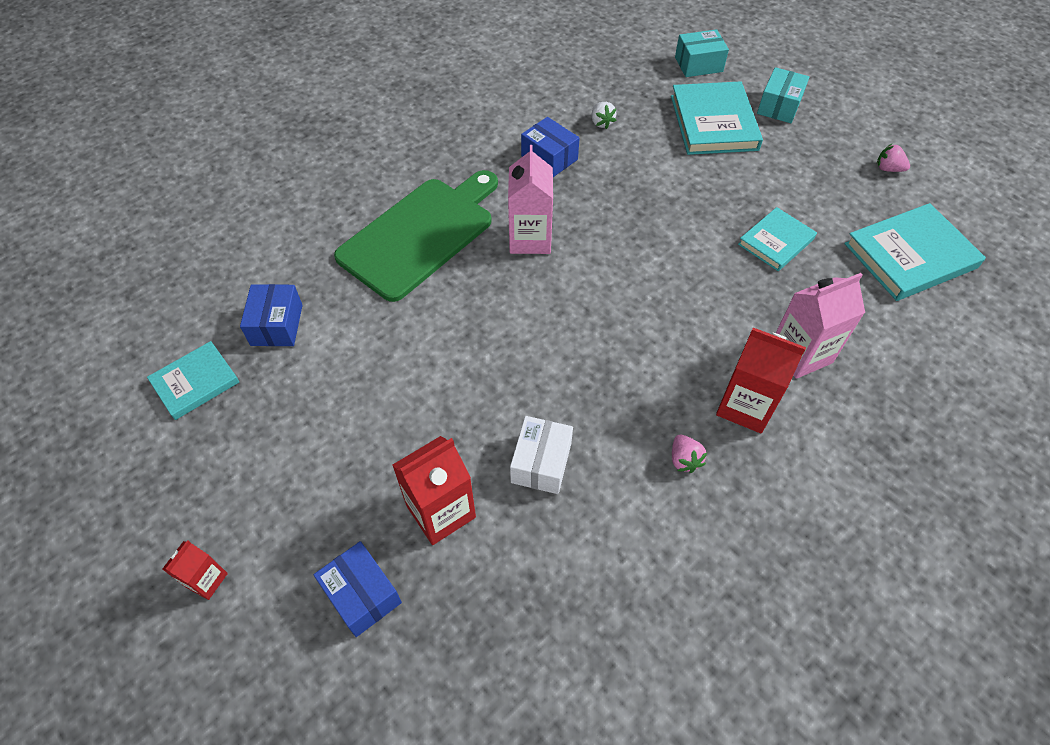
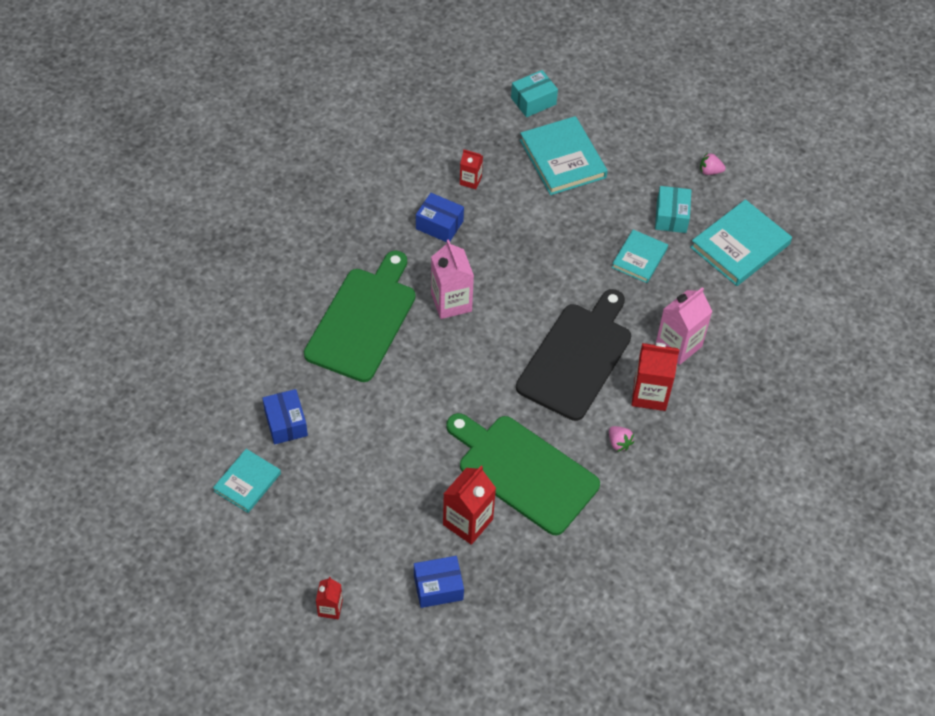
camera: 20 degrees left, 0 degrees up
blue box [313,541,402,637] -> blue box turned 45 degrees counterclockwise [414,556,464,608]
white box [510,416,573,494] -> green cutting board [446,413,600,535]
white strawberry [592,102,617,129] -> red carton [460,150,483,189]
turquoise box [757,67,809,123] -> turquoise box moved to [655,186,692,233]
none -> black cutting board [516,289,631,421]

